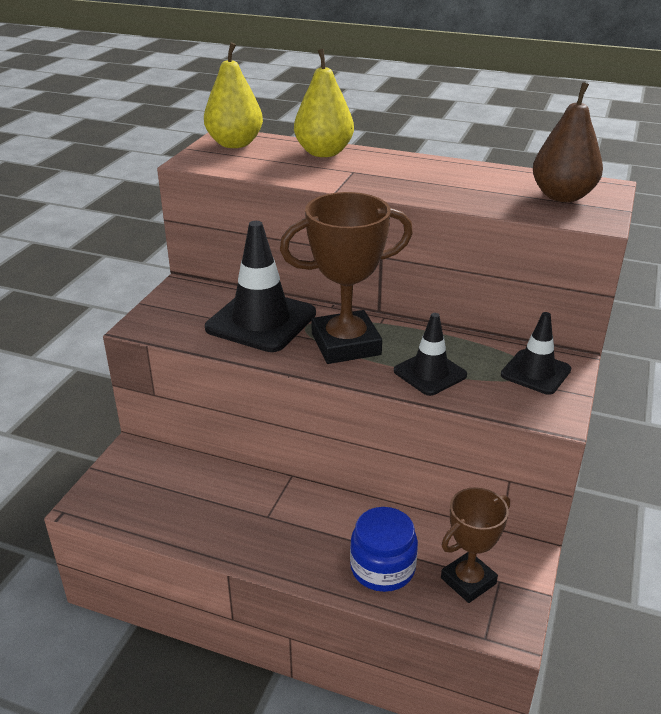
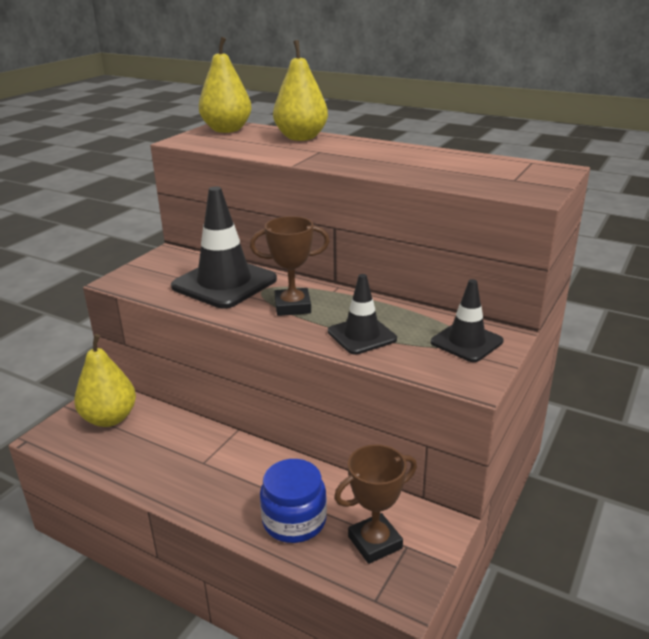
camera: 10 degrees right, 5 degrees down
brown trophy [280,192,413,364] -> brown trophy [250,216,330,316], size x0.63
brown pear [533,82,603,202] -> none
none -> yellow pear [74,334,136,427]

